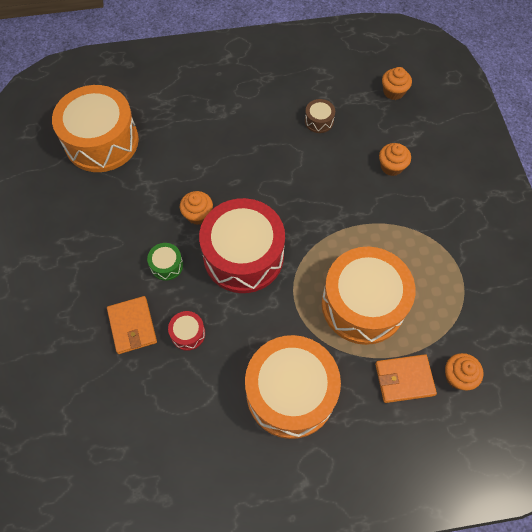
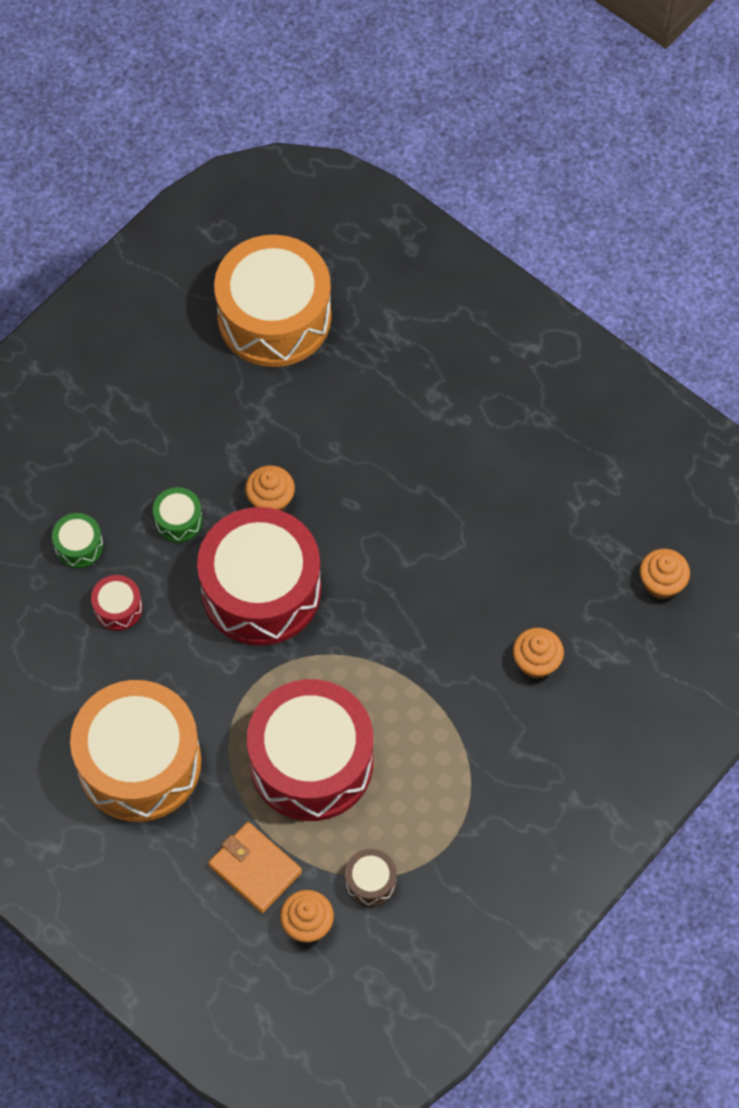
camera: 50 degrees right, 0 degrees up
orange wallet [107,296,157,354] -> green drum [52,513,103,568]
brown drum [305,99,335,133] -> brown drum moved to [345,849,397,907]
orange drum [322,247,415,345] -> red drum [247,679,373,821]

